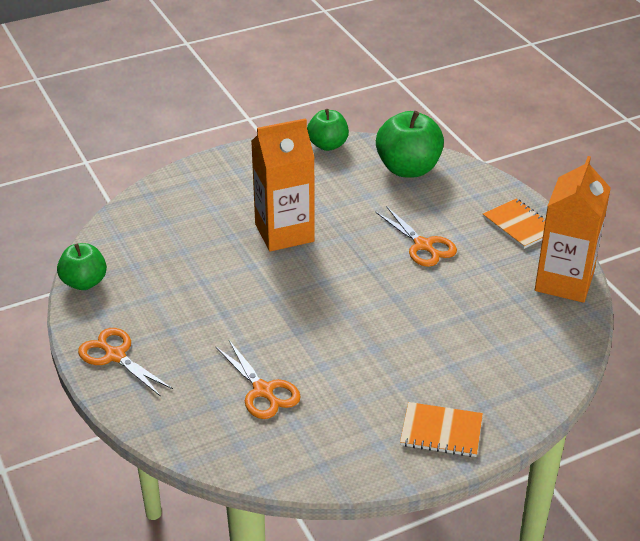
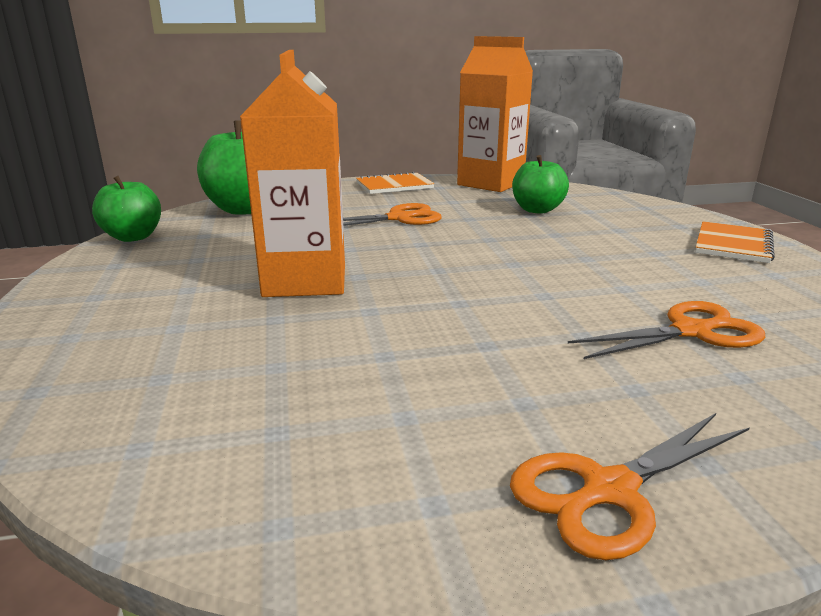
camera: 75 degrees left, 15 degrees down
green apple [57,243,107,290] -> green apple moved to [512,155,569,214]

